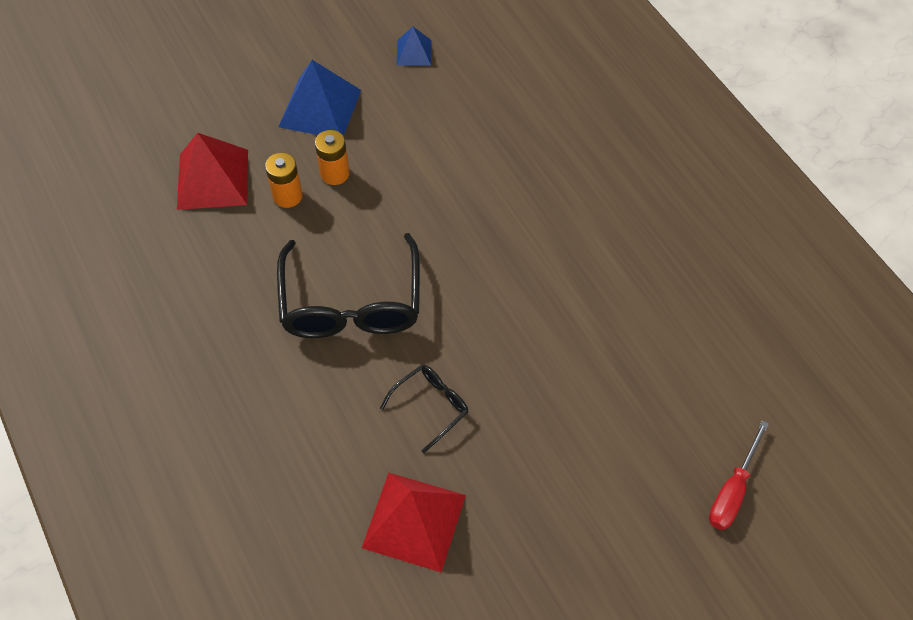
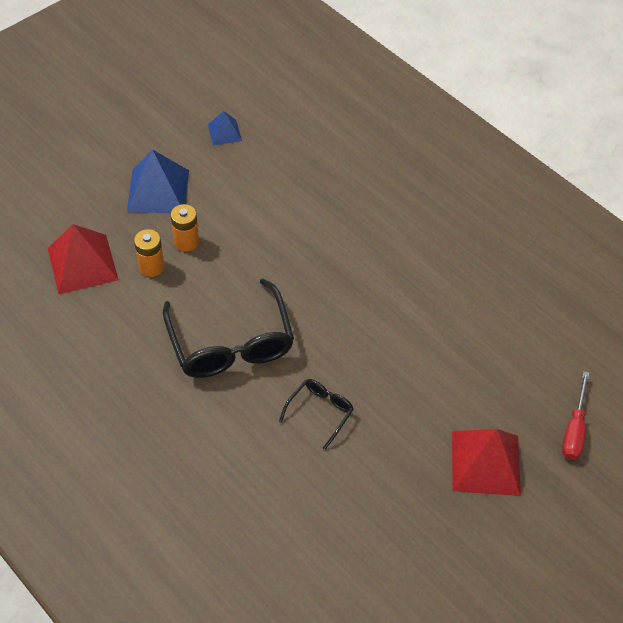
camera: 15 degrees left, 5 degrees down
red pyramid [362,473,466,572] -> red pyramid moved to [452,429,521,496]

